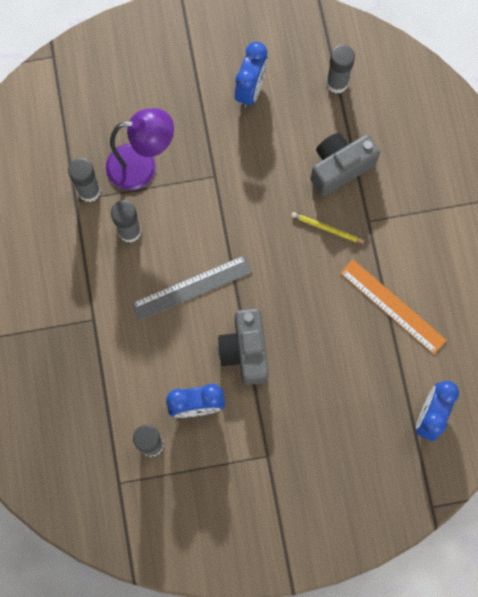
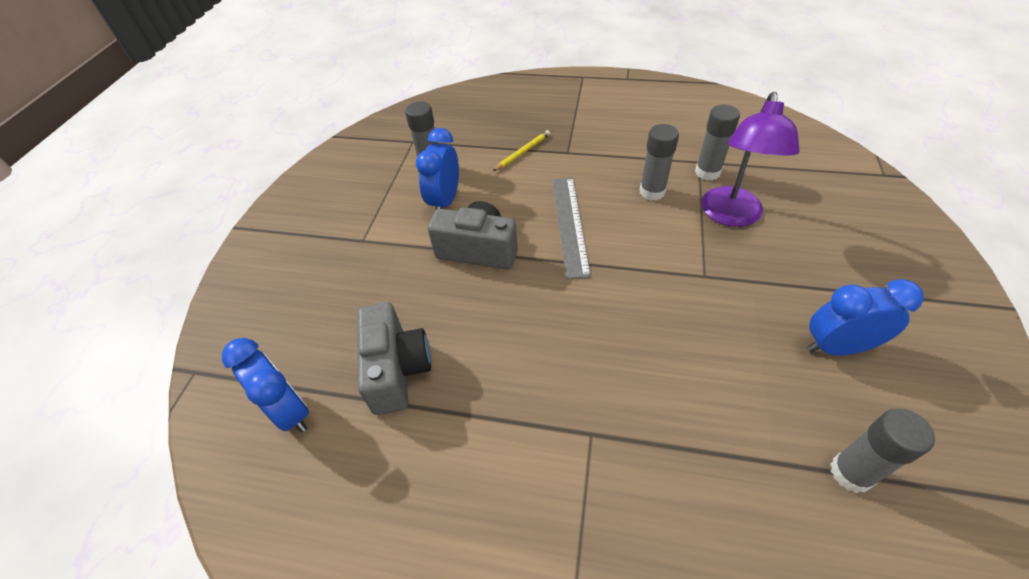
camera: 115 degrees right, 25 degrees down
blue clock [235,42,268,108] -> blue clock turned 135 degrees clockwise [807,279,924,356]
yellow pencil [291,212,367,244] -> yellow pencil moved to [493,130,550,171]
grey camera [311,133,380,196] -> grey camera moved to [357,302,431,415]
orange ruler [340,259,447,354] -> none

